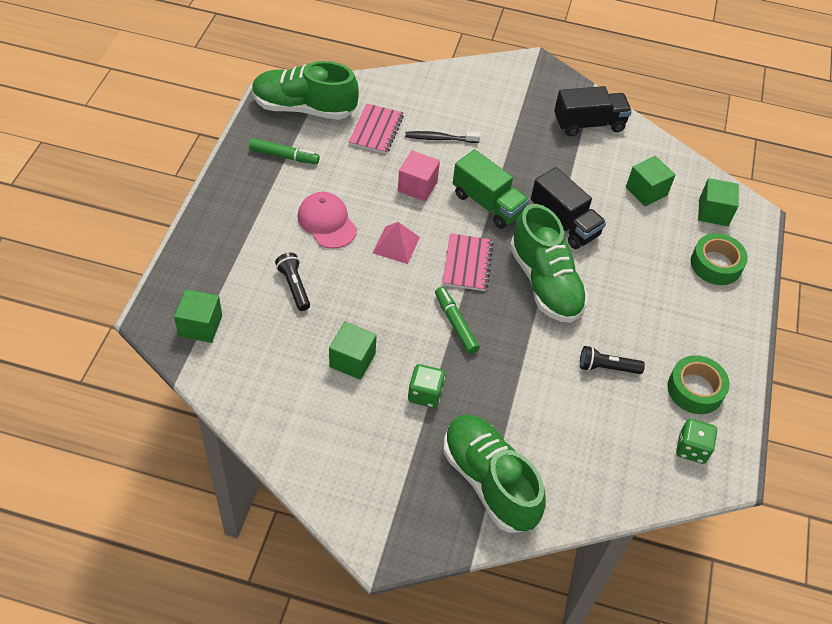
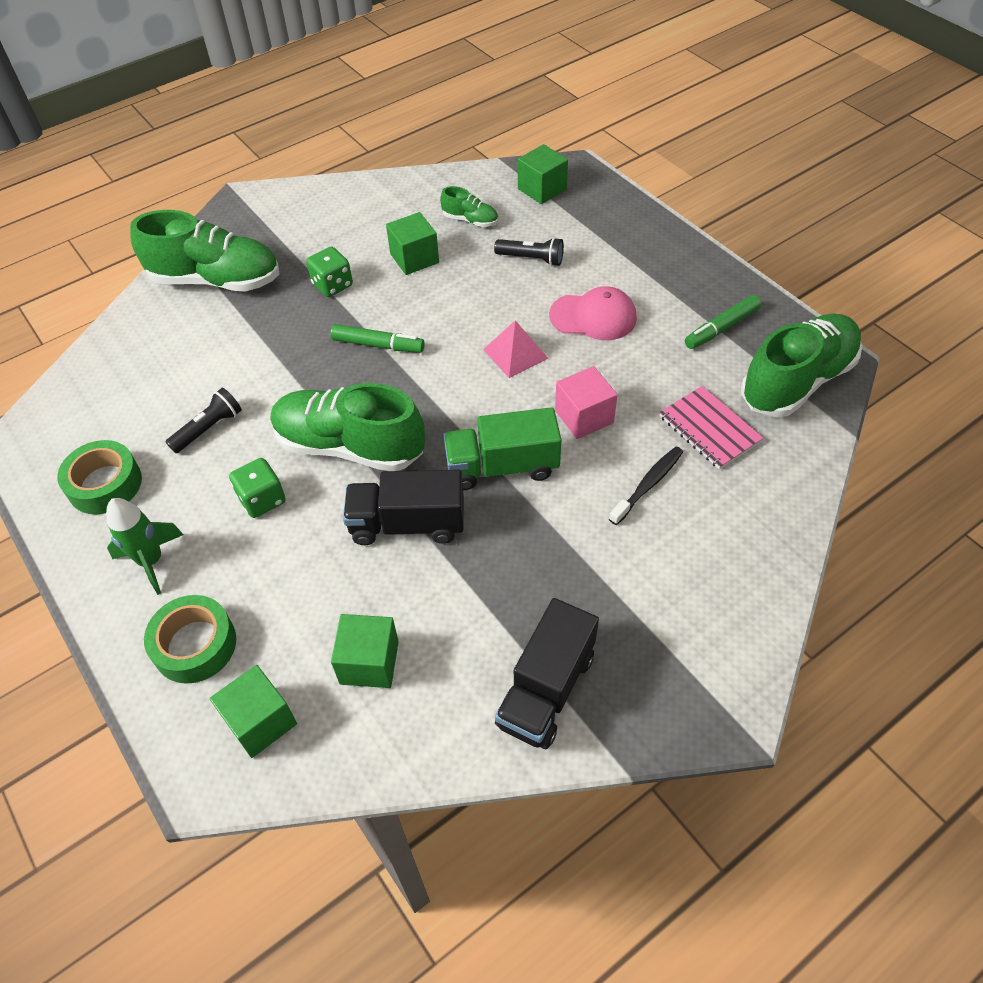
camera: 135 degrees right, 0 degrees up
pink notebook [443,233,494,291] -> none
green dice [676,418,717,464] -> green dice moved to [229,458,286,518]
none -> green rocket [106,498,183,595]
none -> green shoe [440,186,498,227]

